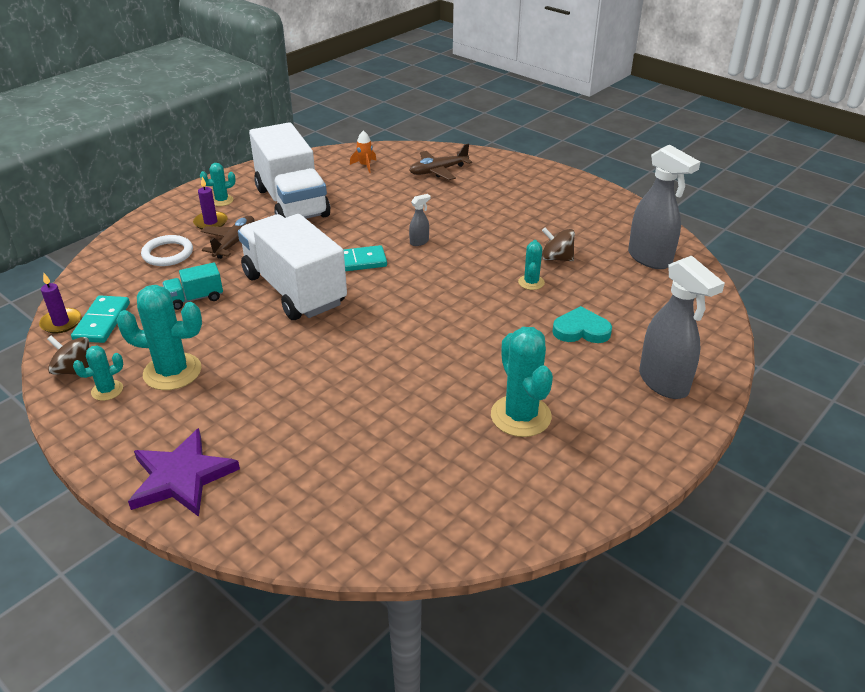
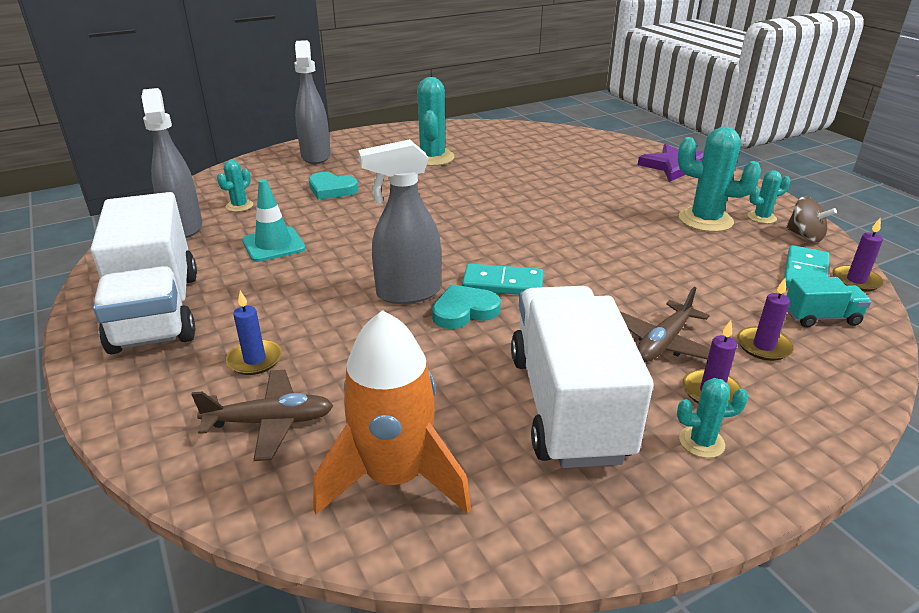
camera: 160 degrees left, 5 degrees down
white ring [141,235,193,266] -> purple candle [737,278,794,361]
turquoise truck [162,262,223,310] -> turquoise truck moved to [787,277,871,328]
white truck [238,214,347,320] -> white truck moved to [91,192,197,354]
orange rocket [350,131,377,173] -> orange rocket [313,310,471,514], size x2.43
grey spray bottle [409,194,430,246] -> grey spray bottle [358,139,441,304], size x2.26
turquoise cactus [518,240,545,290] -> turquoise cactus moved to [217,160,253,212]
brown spinning top [542,228,575,261] -> turquoise traffic cone [242,179,306,262]
none -> blue candle [226,290,282,375]
none -> turquoise heart [432,285,501,329]

